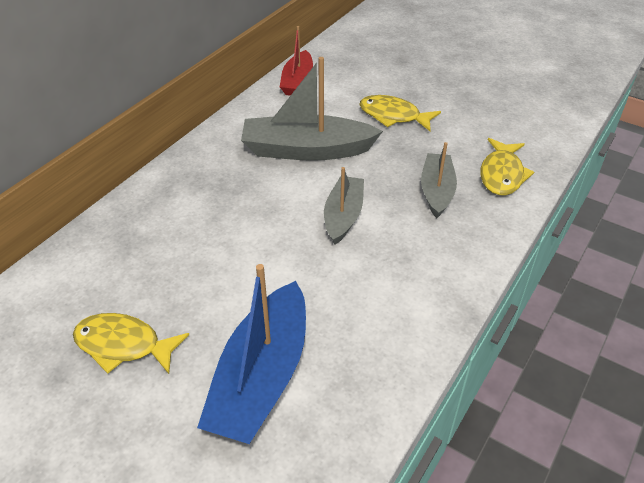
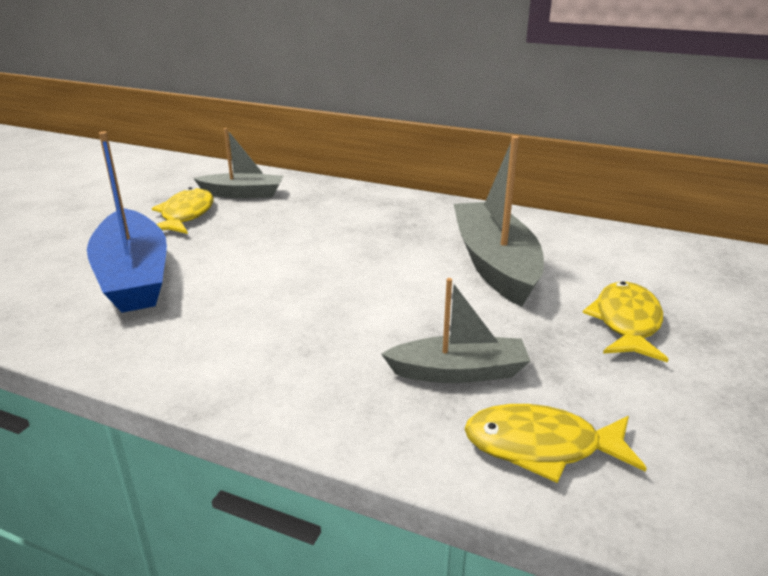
camera: 80 degrees right, 15 degrees down
blue boat [197,264,306,444] -> blue boat turned 120 degrees counterclockwise [87,131,167,313]
red boat [280,26,313,96] -> none
grey boat [324,167,364,245] -> grey boat moved to [193,128,283,198]

